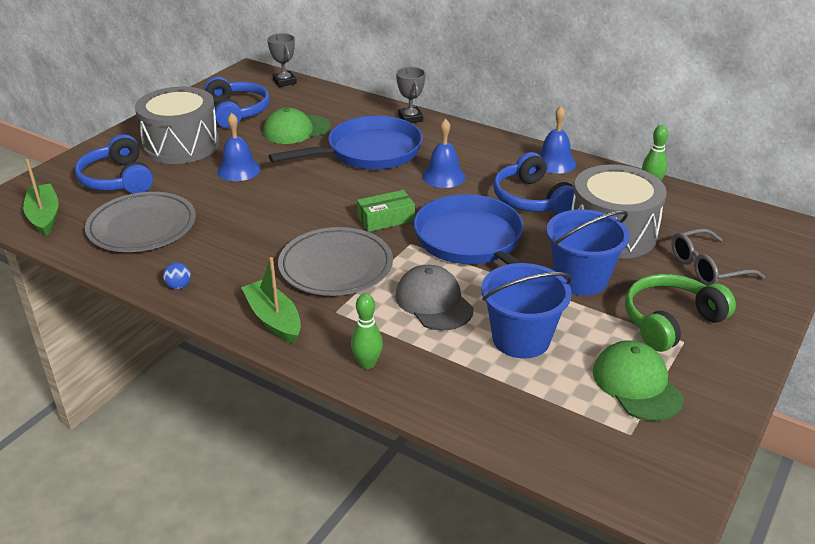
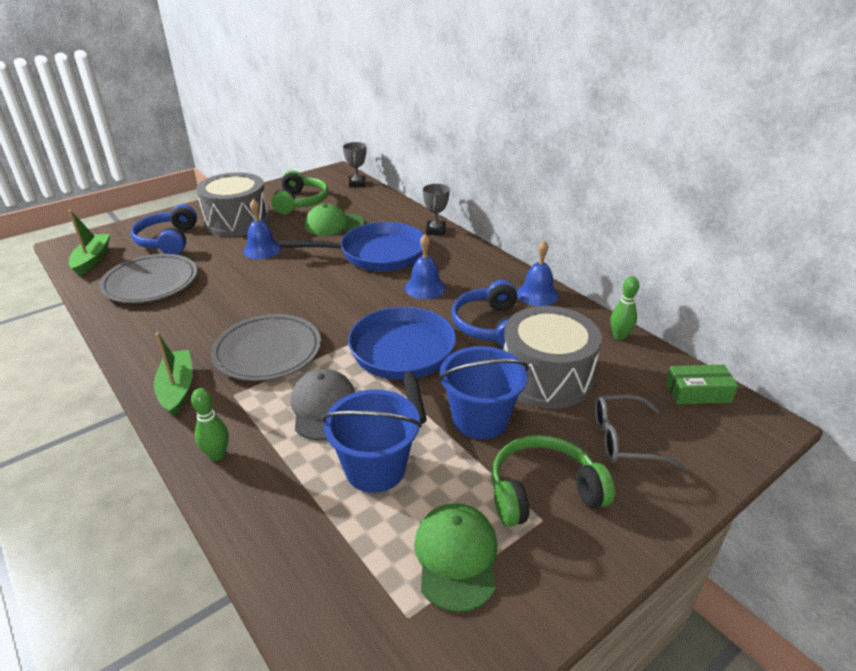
camera: 20 degrees right, 0 degrees up
blue ball [163,262,191,289] -> none
blue headphones [204,77,270,128] -> green headphones [271,170,328,214]
green box [357,190,415,232] -> green box moved to [665,365,738,404]

